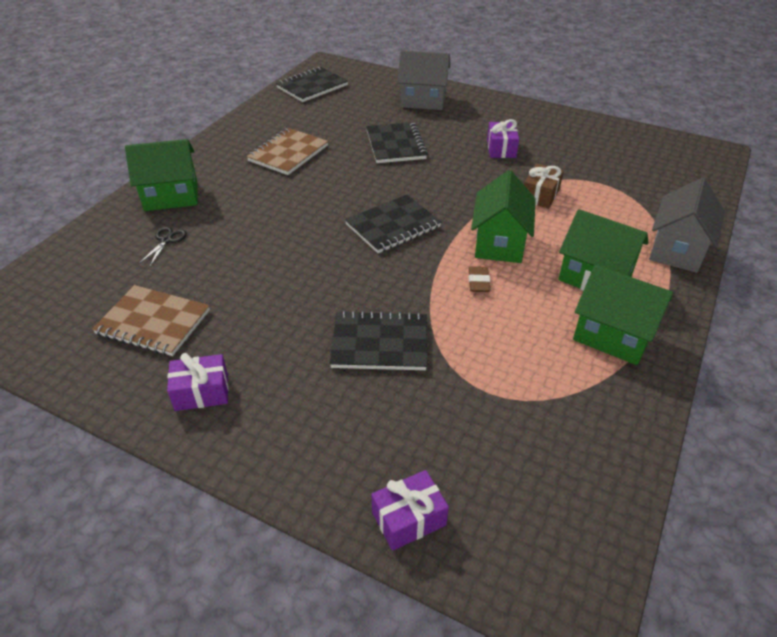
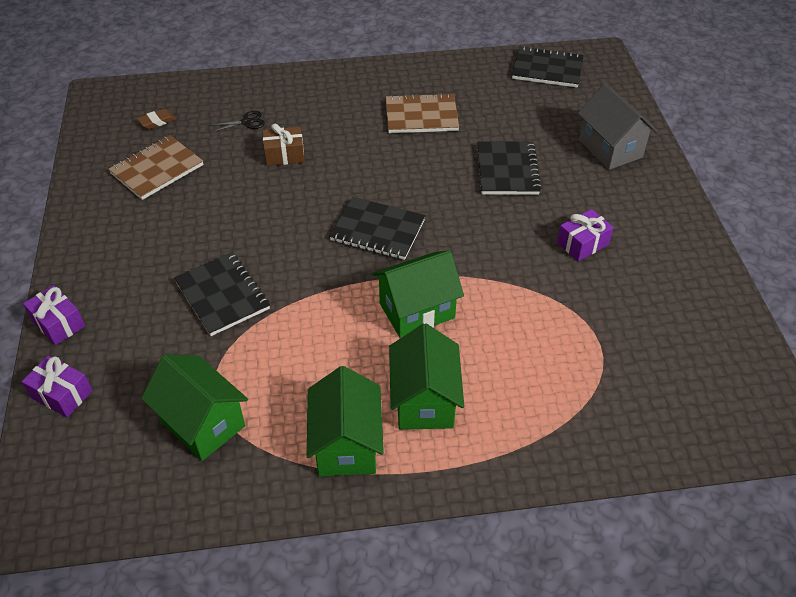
camera: 55 degrees right, 5 degrees up
brown notebook [92,285,210,356] -> brown notebook turned 60 degrees clockwise [108,135,204,200]
green house [125,139,198,211] -> green house moved to [141,354,248,461]
purple gift [167,353,229,411] -> purple gift moved to [23,285,85,345]
black notebook [366,122,428,163] -> black notebook turned 45 degrees counterclockwise [477,141,542,195]
brown eraser [469,266,490,292] -> brown eraser moved to [137,109,176,129]
brown gift [524,164,564,208] -> brown gift moved to [263,124,305,166]
grey house [649,178,725,273] -> none

